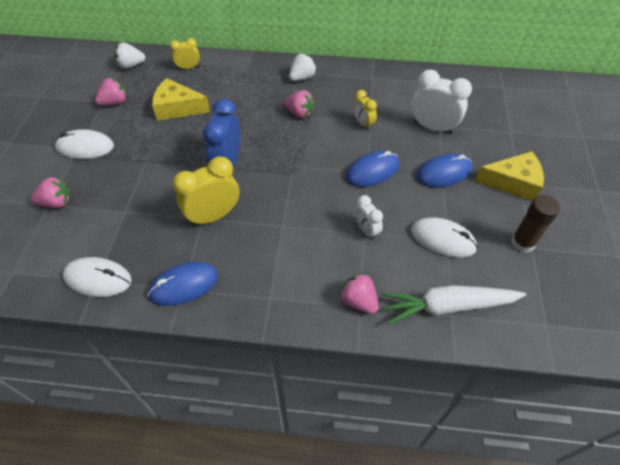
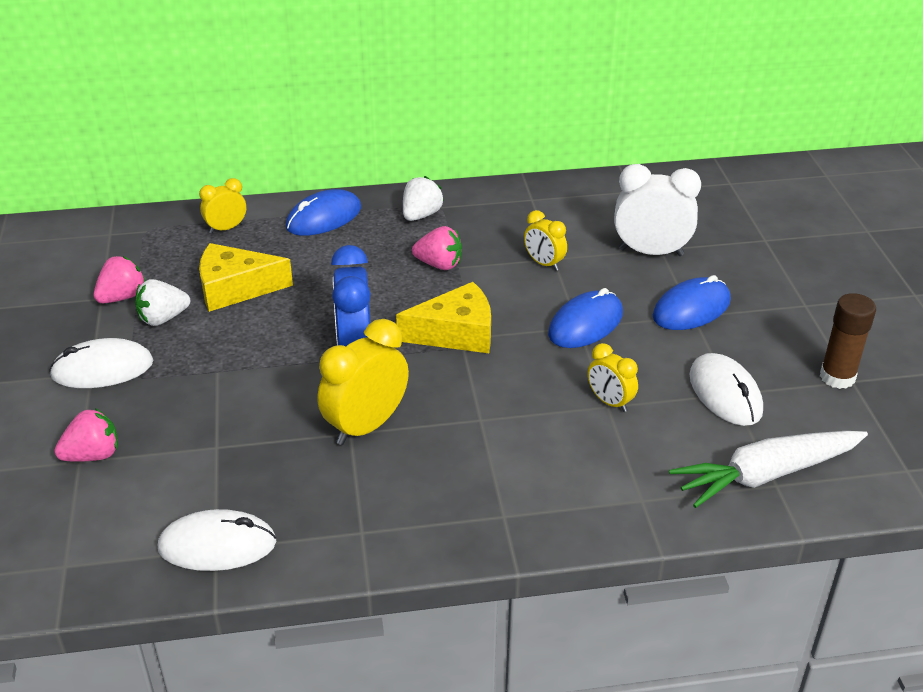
camera: 15 degrees left, 15 degrees down
white strawberry [114,43,145,69] -> white strawberry moved to [135,279,190,326]
blue mouse [147,262,218,306] -> blue mouse moved to [286,189,361,236]
pink strawberry [339,273,378,314] -> none
white clock [355,195,383,240] -> yellow clock [587,343,638,412]
white mouse [411,217,478,258] -> white mouse turned 60 degrees clockwise [690,353,763,426]
yellow cheese [475,151,544,201] -> yellow cheese moved to [396,282,491,353]

